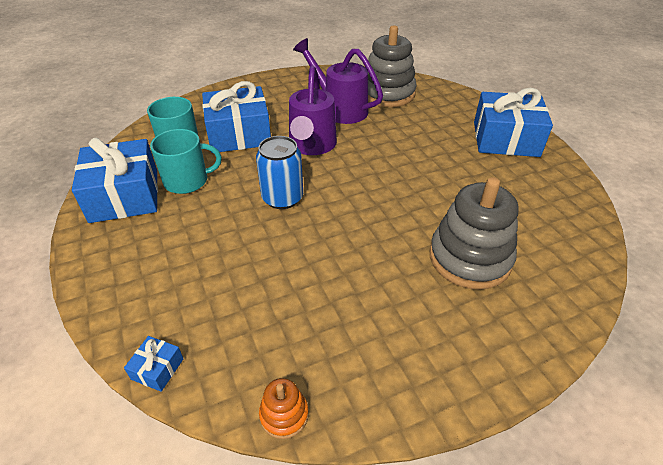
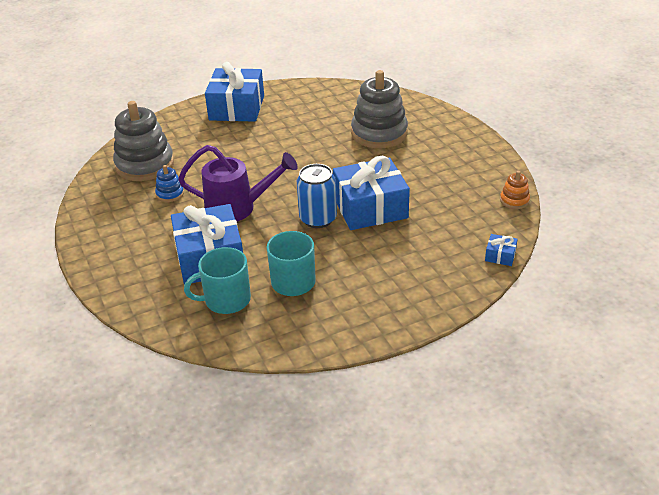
camera: 90 degrees left, 5 degrees down
blue gift [72,138,158,223] -> blue gift moved to [333,156,410,230]
purple watering can [293,38,383,124] -> blue stacking toy [155,165,184,202]

